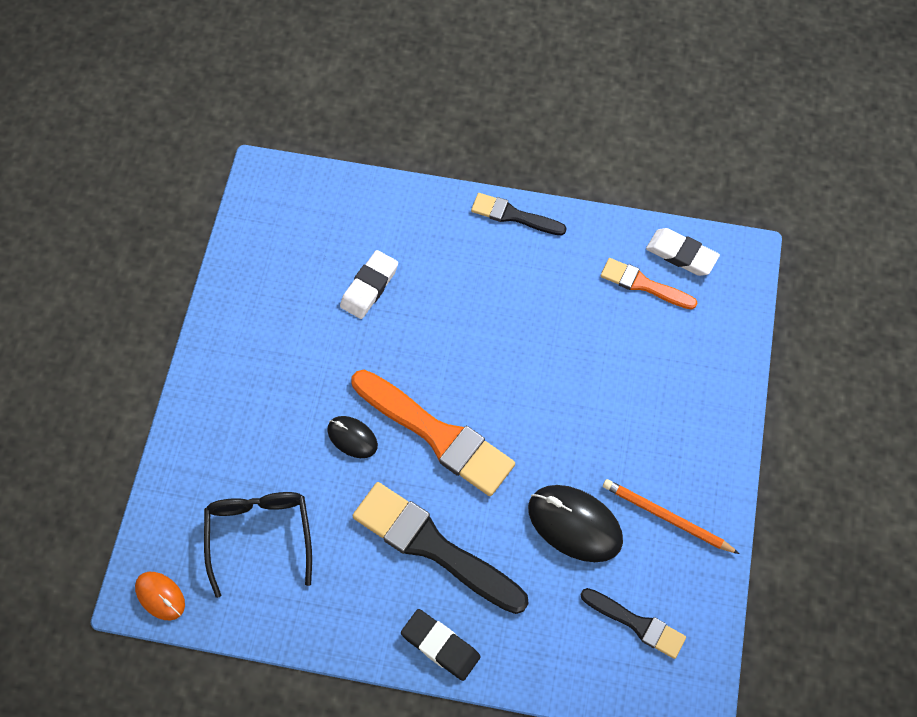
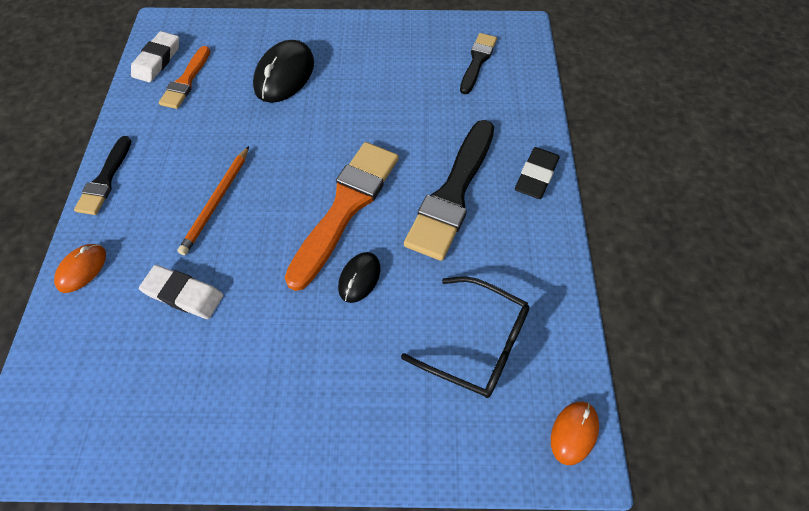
camera: 100 degrees left, 5 degrees down
black glasses [204,492,312,598] -> black glasses turned 135 degrees counterclockwise [401,276,530,398]
black mouse [528,485,623,562] -> black mouse moved to [253,40,314,103]
orange pencil [603,479,740,554] -> orange pencil moved to [177,146,249,255]
none -> orange mouse [54,244,106,293]

